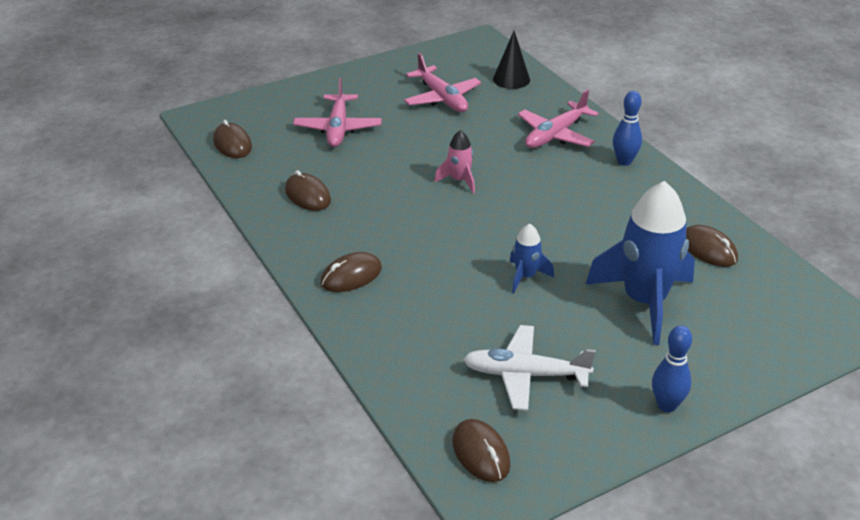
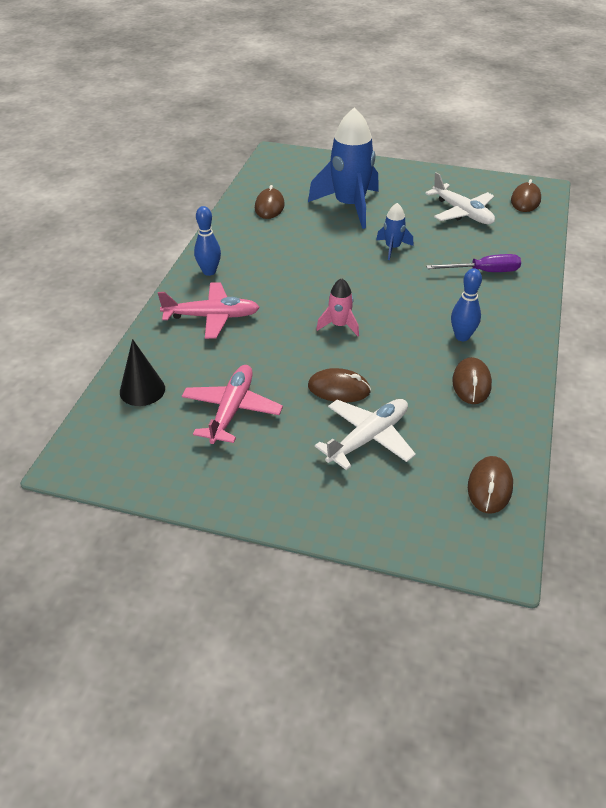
camera: 135 degrees left, 5 degrees up
pink plane [293,77,382,147] -> white plane [315,399,416,470]
brown mouse [321,252,382,292] -> brown mouse moved to [308,368,371,402]
blue bowling pin [652,325,692,413] -> blue bowling pin moved to [451,268,482,341]
none -> purple screwdriver [426,254,521,272]

